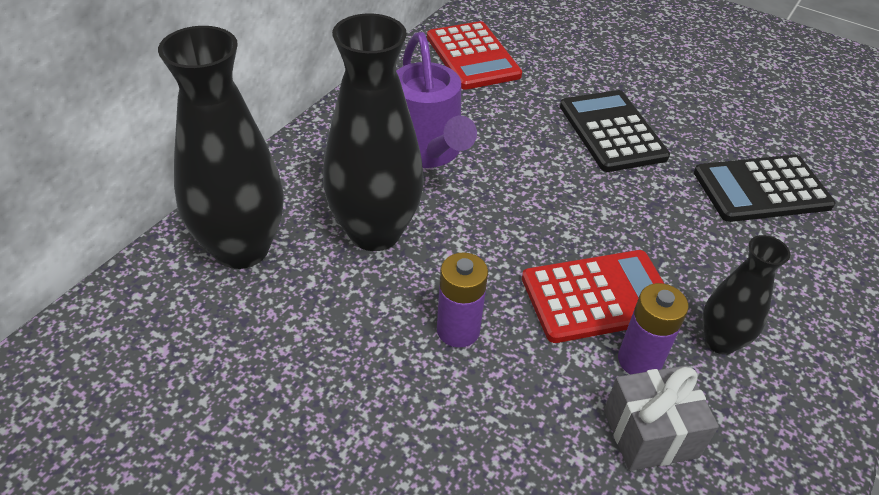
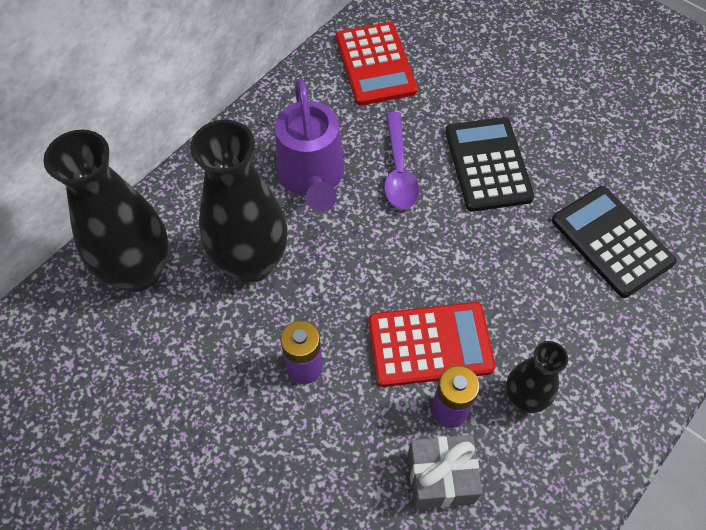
camera: 10 degrees right, 15 degrees up
black calculator [694,155,836,222] -> black calculator turned 60 degrees clockwise [552,186,677,298]
none -> purple spoon [384,112,419,209]

